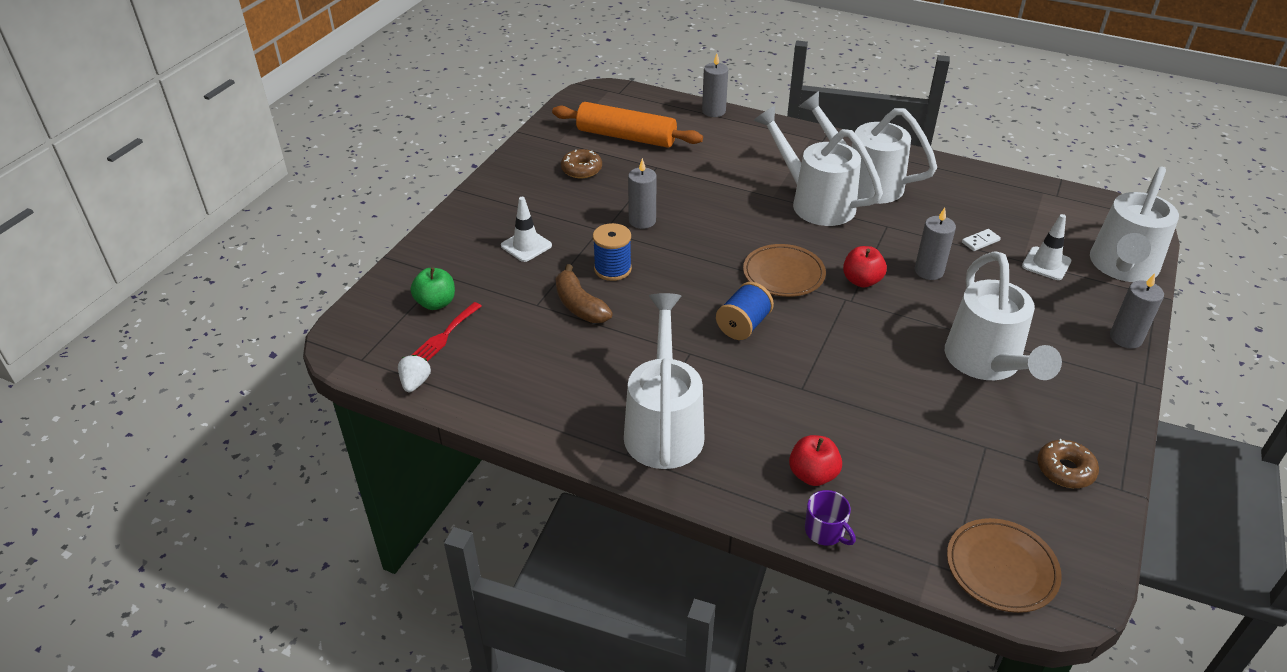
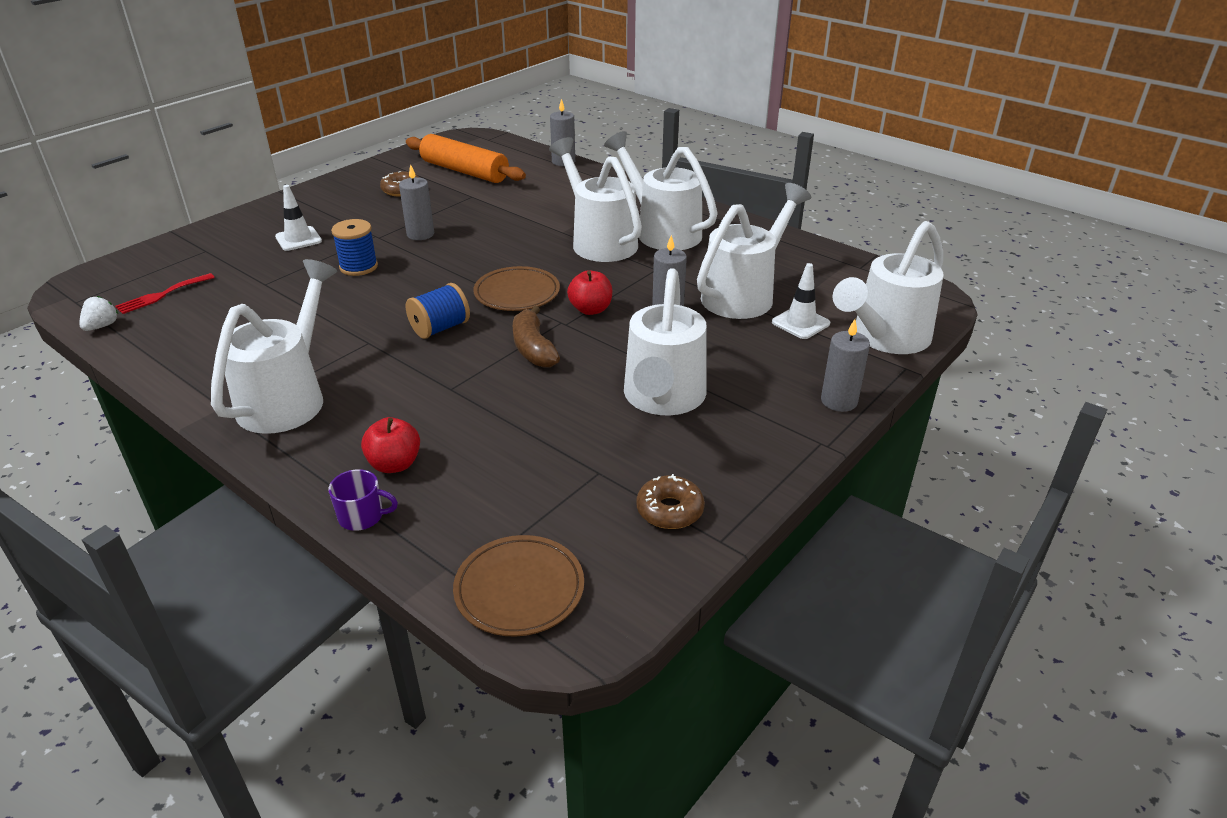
camera: 15 degrees right, 5 degrees down
green apple [411,268,455,310] -> none
brown banana [555,264,613,323] -> brown banana moved to [513,306,560,367]
purple mug [805,490,856,546] -> purple mug turned 60 degrees counterclockwise [329,469,398,531]
white domino [962,229,1001,251] -> white watering can [697,183,811,319]

